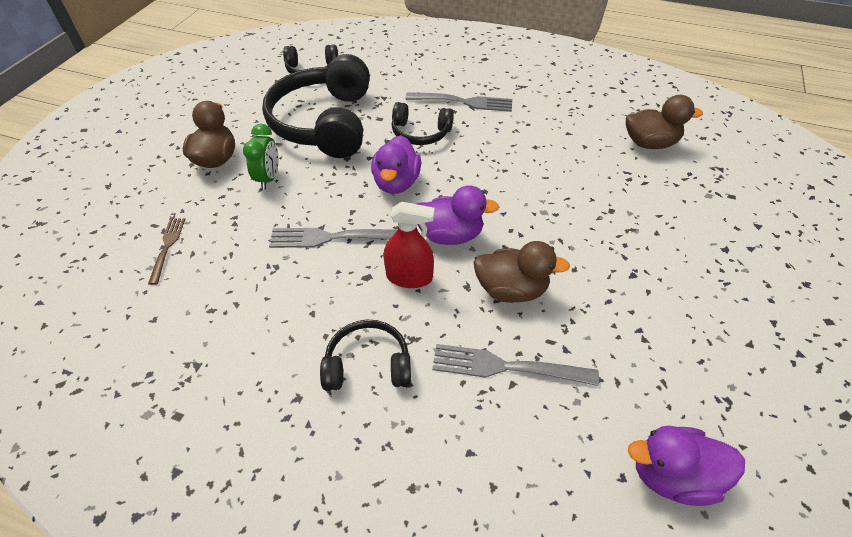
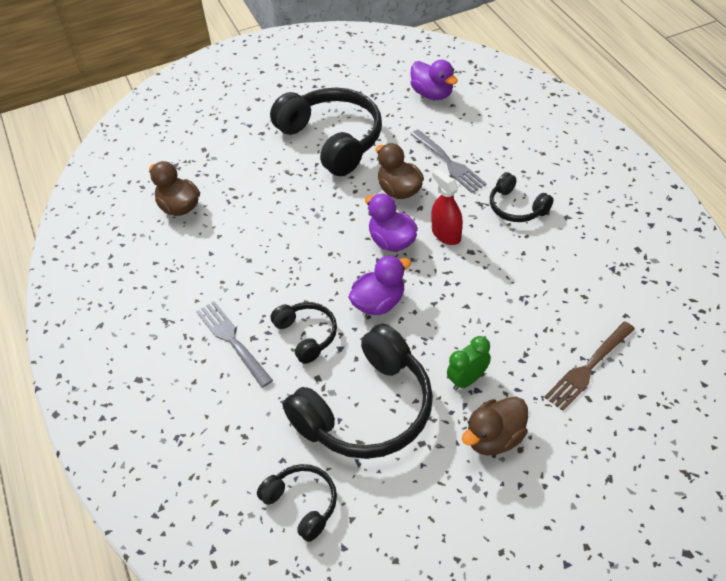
camera: 130 degrees left, 0 degrees up
brown fork [148,218,185,285] -> brown fork [544,322,635,411], size x1.59
grey fork [269,228,397,248] -> none
none -> black headphones [270,88,382,176]

